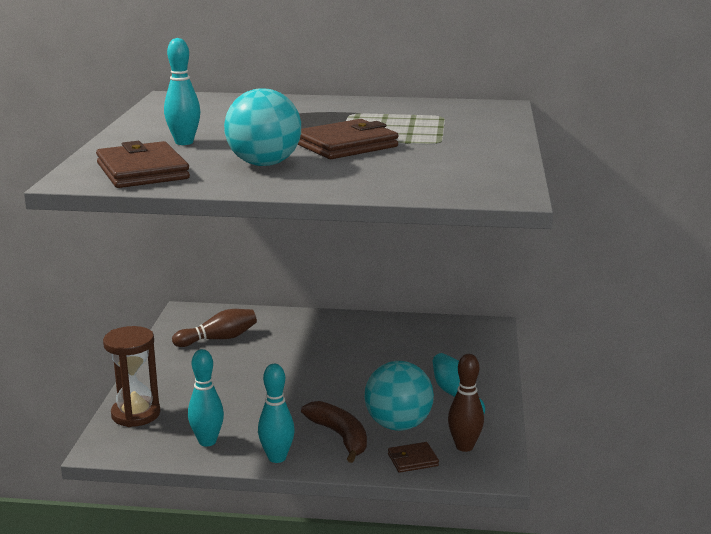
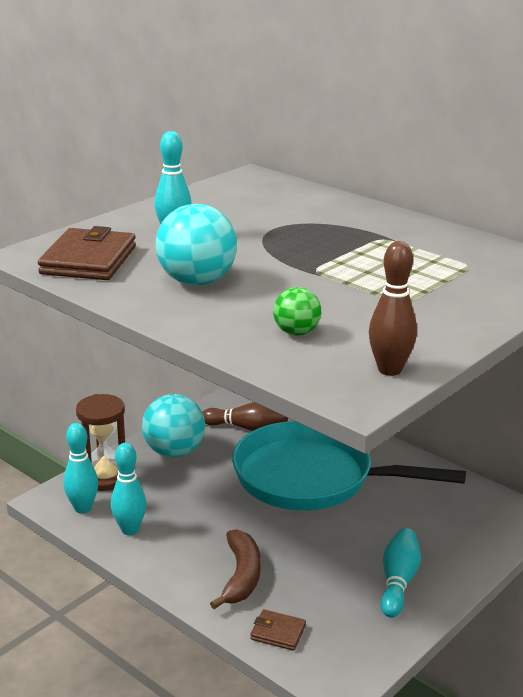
camera: 35 degrees right, 5 degrees up
turquoise bowling pin [258,364,295,463] -> turquoise bowling pin moved to [63,423,98,514]
brown wallet [298,119,398,159] -> none
turquoise ball [365,361,434,431] -> turquoise ball moved to [142,394,205,457]
brown bowling pin [448,354,484,452] -> brown bowling pin moved to [369,241,417,376]
none -> turquoise pan [232,421,466,510]
none -> green ball [273,287,321,335]

